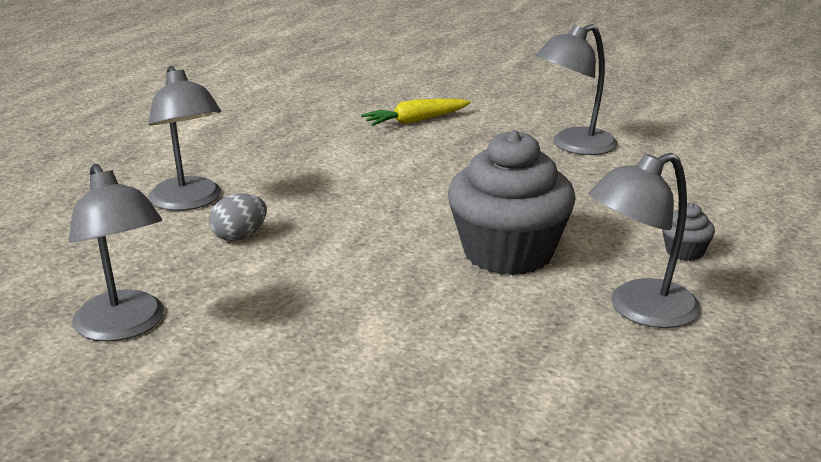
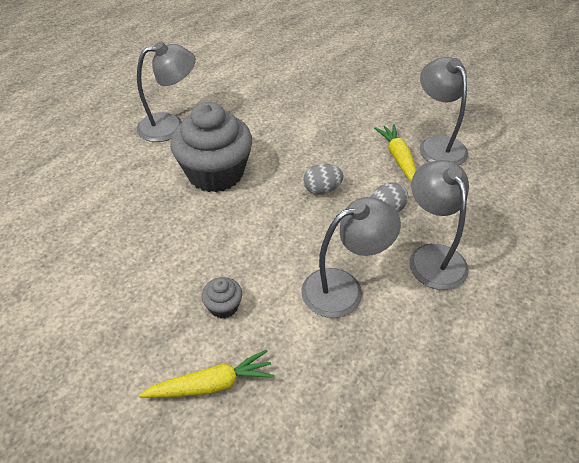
camera: 170 degrees left, 20 degrees up
grey lamp [536,24,618,155] -> grey lamp moved to [301,197,401,318]
grey cupcake [662,203,715,261] -> grey cupcake moved to [201,277,242,319]
none -> grey egg [303,164,344,194]
none -> yellow carrot [374,124,416,182]

